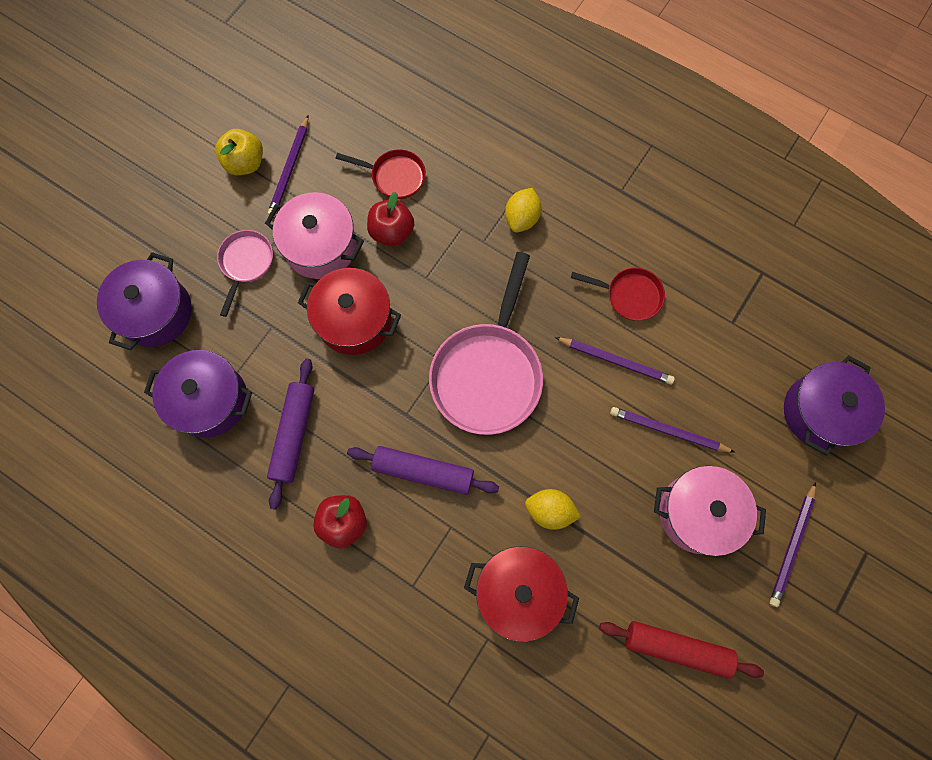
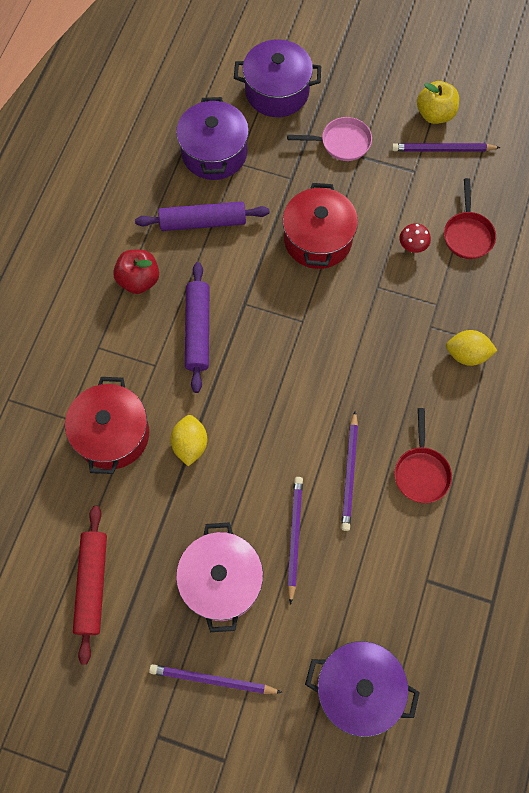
camera: 75 degrees right, 5 degrees down
pink pot [265,192,364,279] -> none
red apple [367,192,414,246] -> red mushroom [399,223,431,253]
pink pan [429,252,543,435] -> none

